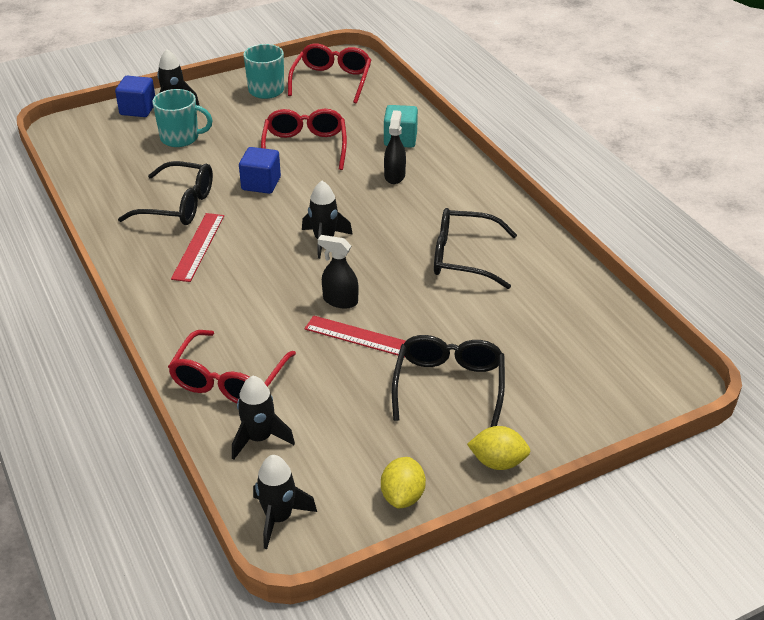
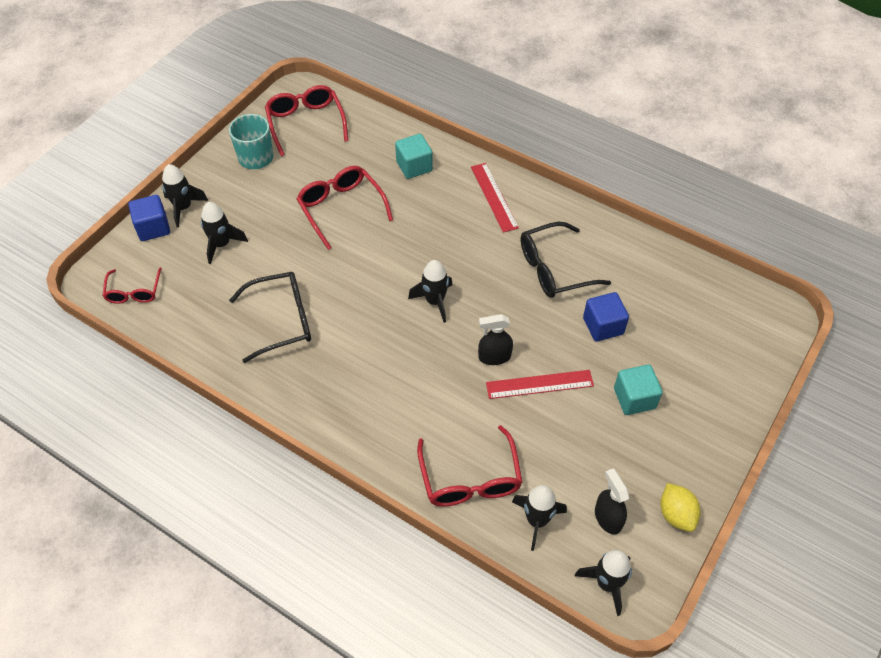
camera: 30 degrees left, 15 degrees up
turquoise mug [152,89,213,147] -> black rocket [201,202,248,264]
red ruler [171,213,224,282] -> red ruler moved to [471,163,519,233]
blue cube [239,147,281,194] -> blue cube moved to [583,292,629,342]
black spray bottle [384,110,406,184] -> black spray bottle moved to [595,468,629,535]
black glasses [392,335,505,427] -> turquoise cube [614,365,663,415]
yellow lemon [467,426,531,470] -> none
none -> red glasses [102,267,162,304]

